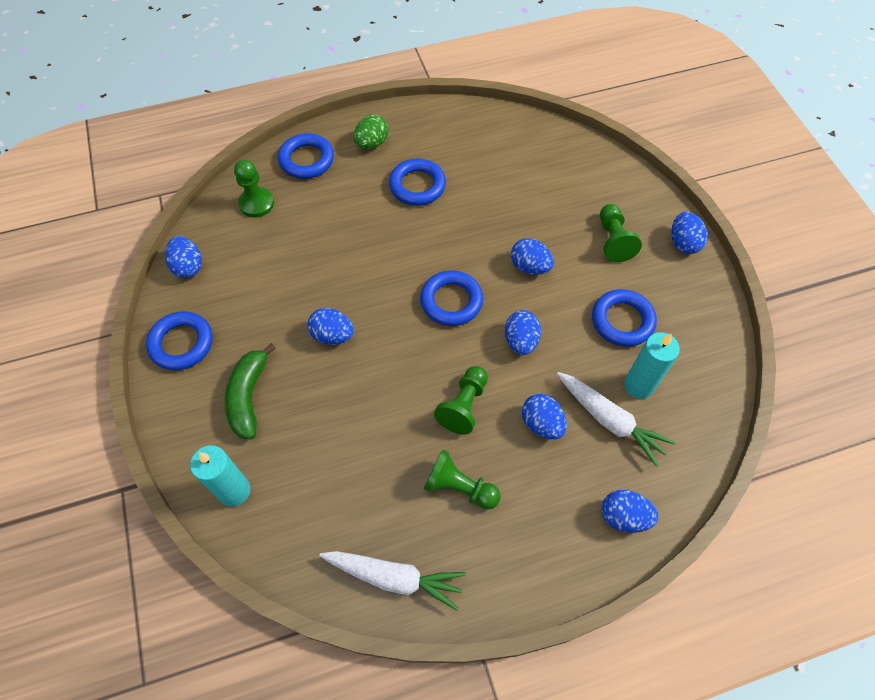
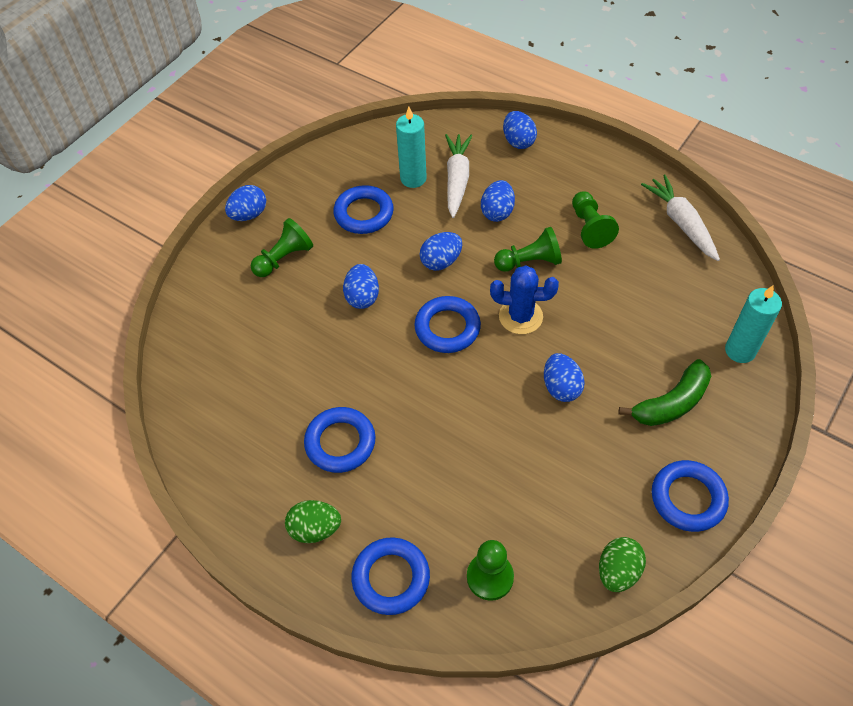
camera: 125 degrees left, 5 degrees down
blue egg [165,236,202,278] -> green egg [599,537,646,592]
none -> blue cactus [490,265,559,334]

